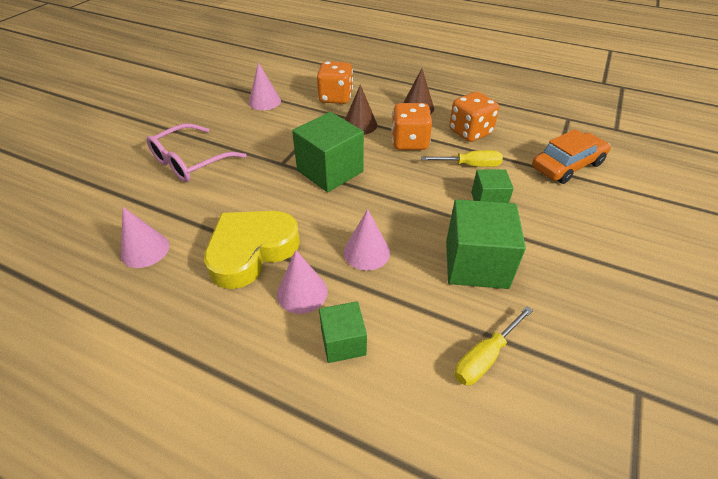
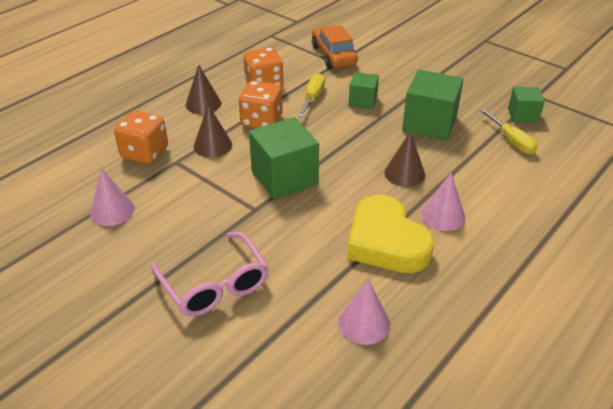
camera: 75 degrees left, 5 degrees down
green cube [319,301,367,363] -> green cube moved to [508,87,545,123]
pink cone [344,209,390,270] -> brown cone [384,132,425,187]

